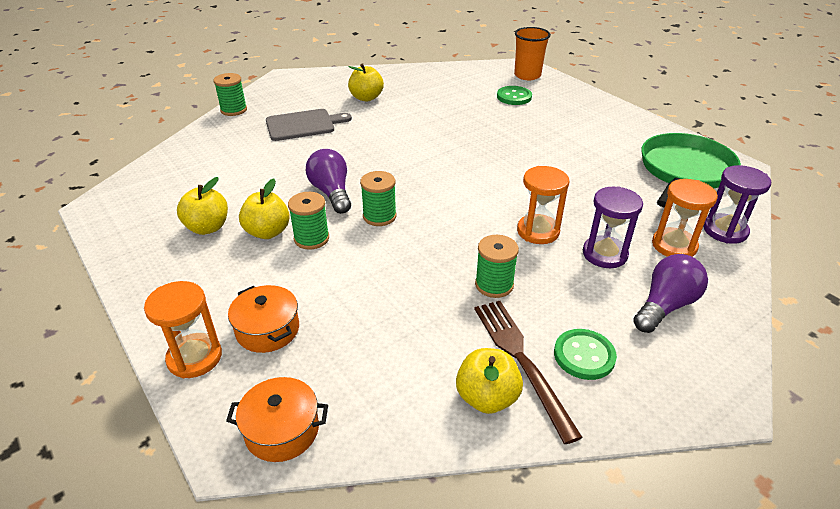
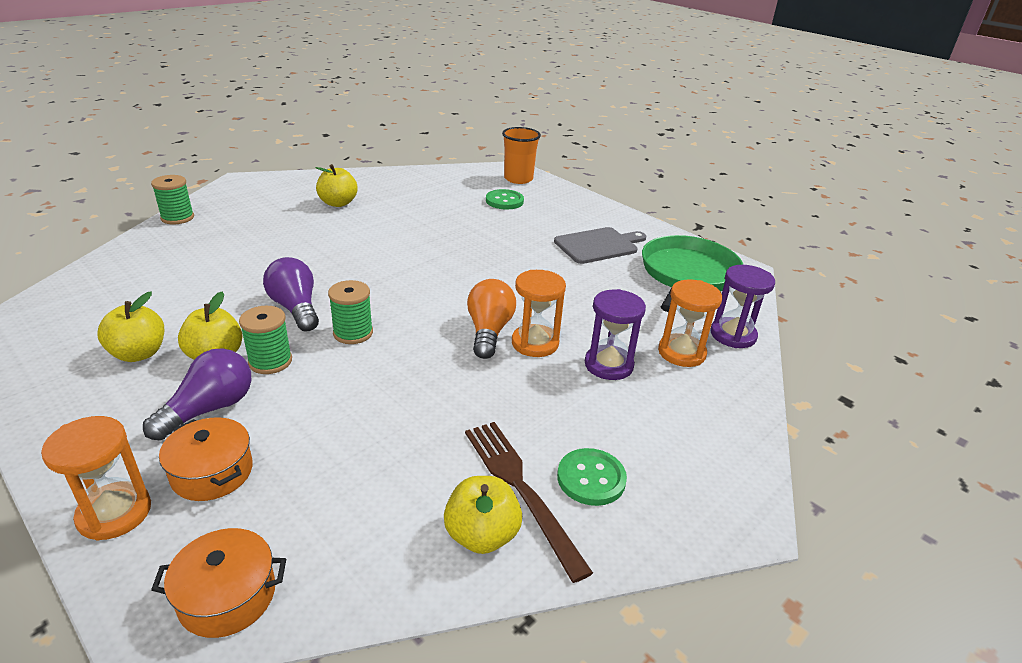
camera: 10 degrees left, 5 degrees down
grey cutting board [266,109,352,141] -> grey cutting board moved to [554,227,646,264]
green spool [475,235,519,298] -> none
purple light bulb [633,254,708,333] -> purple light bulb moved to [143,348,251,441]
none -> orange light bulb [467,279,516,359]

